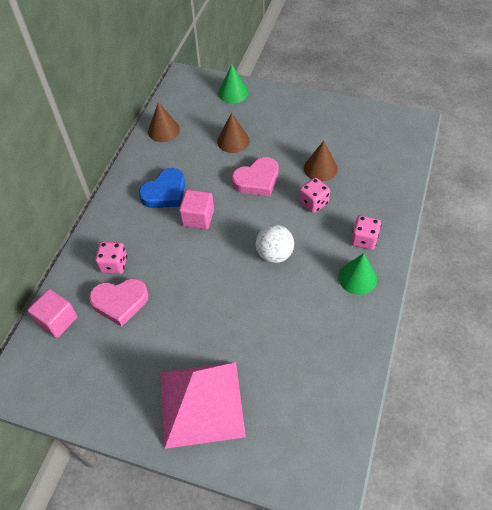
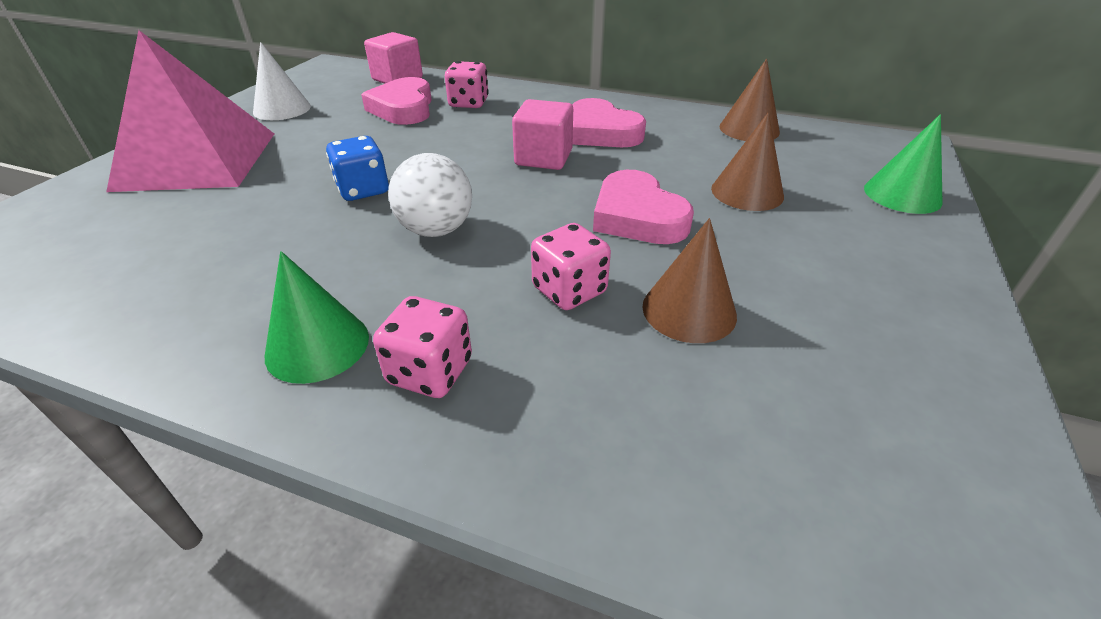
camera: 90 degrees right, 15 degrees down
blue heart [139,168,185,208] -> pink heart [572,98,646,147]
none -> white cone [253,42,311,120]
none -> blue dice [326,136,389,201]

